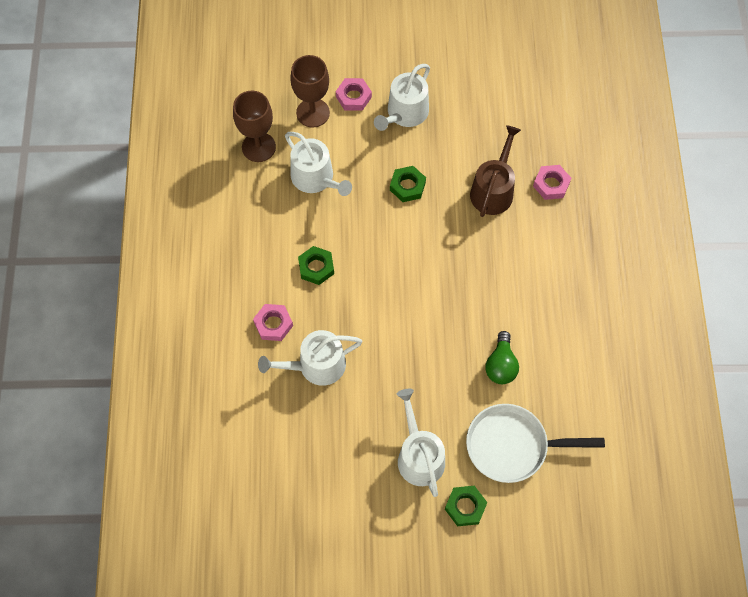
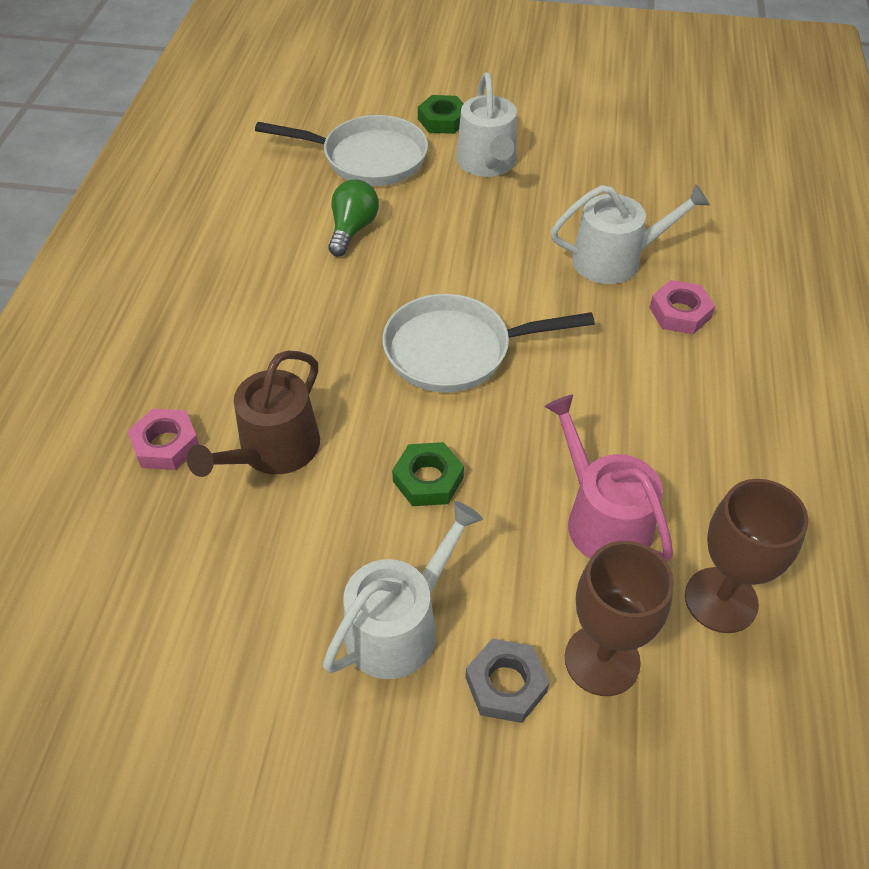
camera: 170 degrees left, 15 degrees down
white watering can [285,132,352,196] -> pink watering can [544,394,673,562]
green nut [298,246,334,285] -> none
pink nut [336,78,372,111] -> grey nut [465,639,550,723]
none -> white pan [382,294,595,392]

